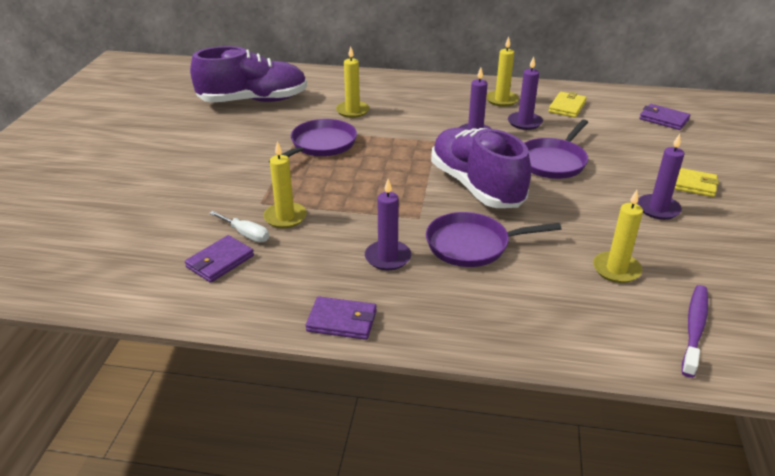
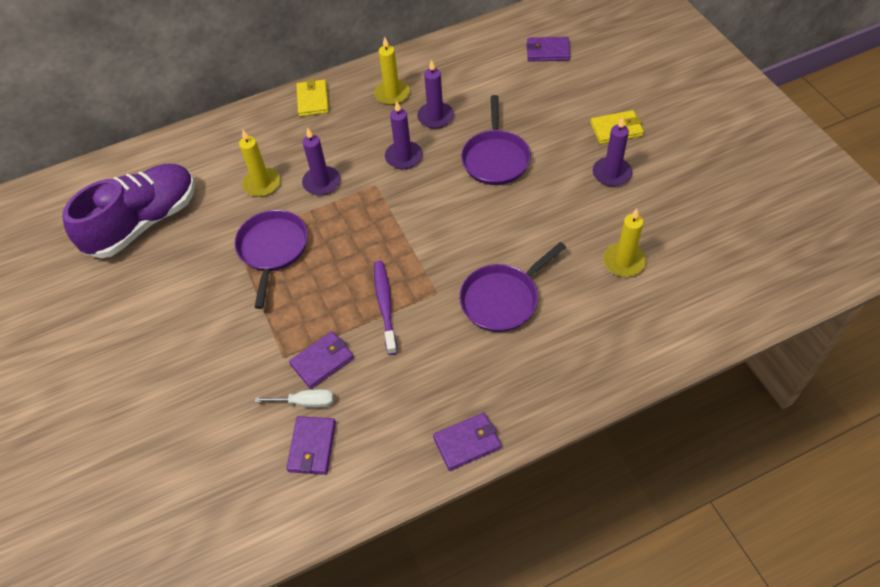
camera: 30 degrees left, 20 degrees up
yellow candle [263,141,307,228] -> purple wallet [289,331,354,389]
purple candle [365,179,411,270] -> purple candle moved to [302,127,341,196]
purple shoe [431,127,531,208] -> none
yellow wallet [548,92,587,118] -> yellow wallet moved to [296,79,329,117]
purple toothbrush [682,285,708,378] -> purple toothbrush moved to [374,261,397,355]

